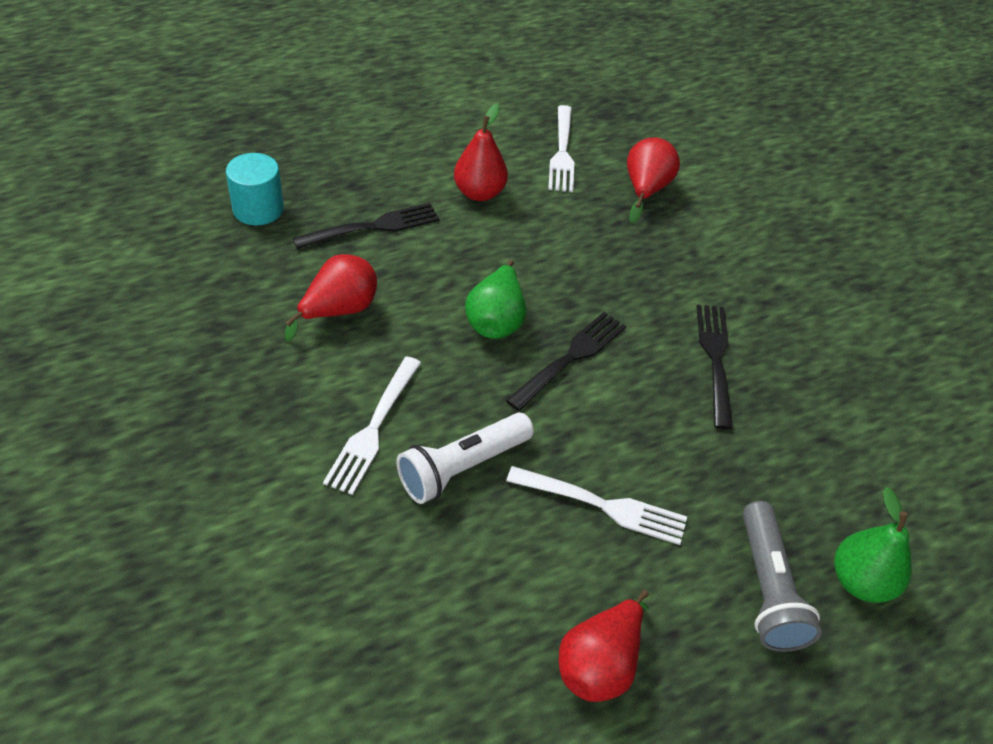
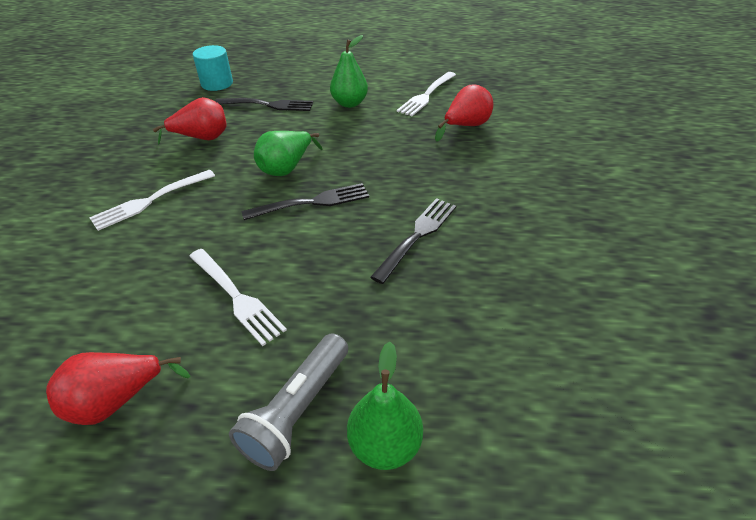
camera: 35 degrees right, 5 degrees down
white flashlight [397,413,534,504] -> none
red pear [454,103,508,201] -> green pear [330,35,368,108]

